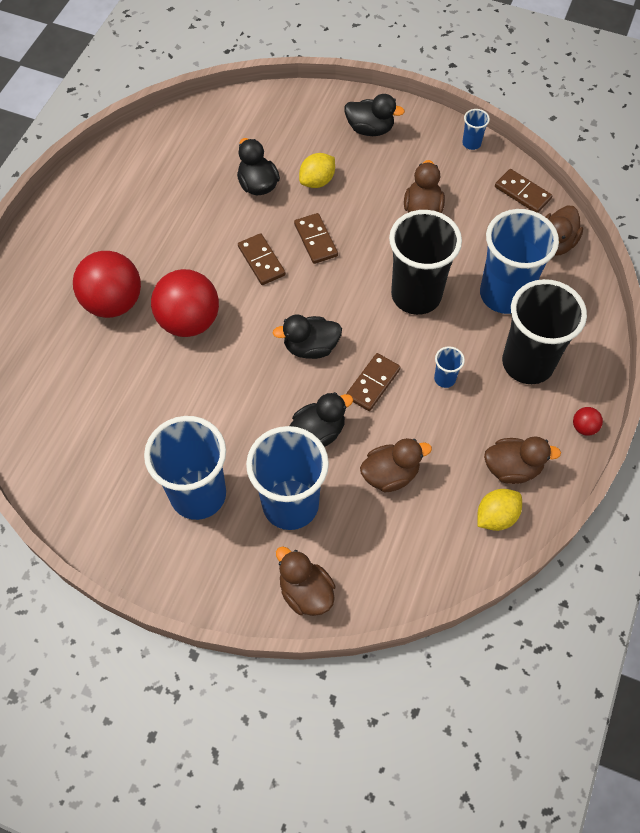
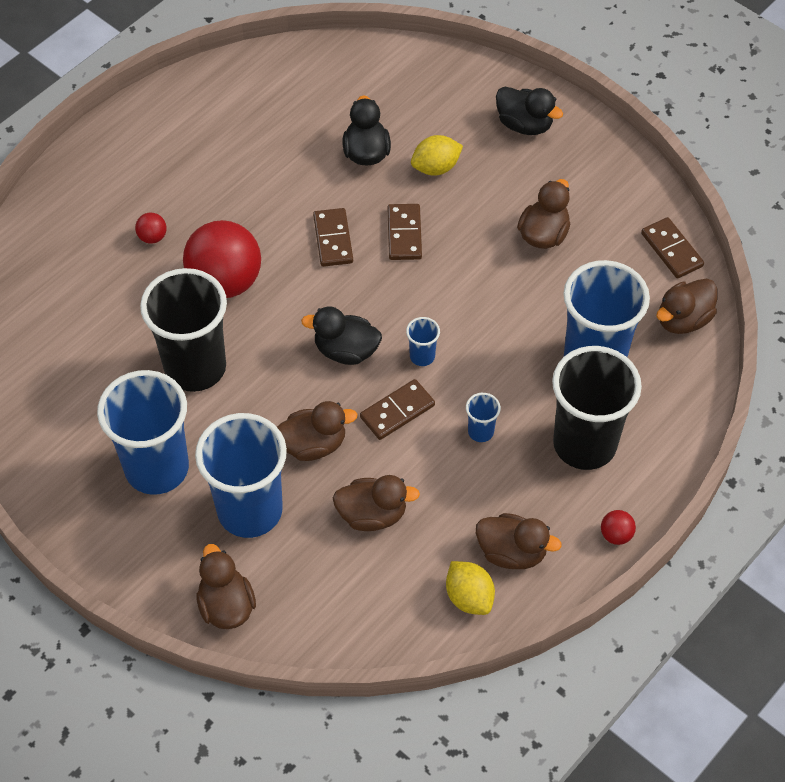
camera: 20 degrees right, 5 degrees down
red ball [73,251,141,318] -> red ball [135,213,167,244], size x0.41
black duck [290,392,353,447] -> brown duck [277,401,358,461]
black cup [389,210,462,315] -> black cup moved to [140,268,227,392]
blue cup [462,109,490,150] -> blue cup moved to [406,317,440,366]
yellow lemon [477,489,522,531] -> yellow lemon turned 75 degrees clockwise [446,561,495,615]

